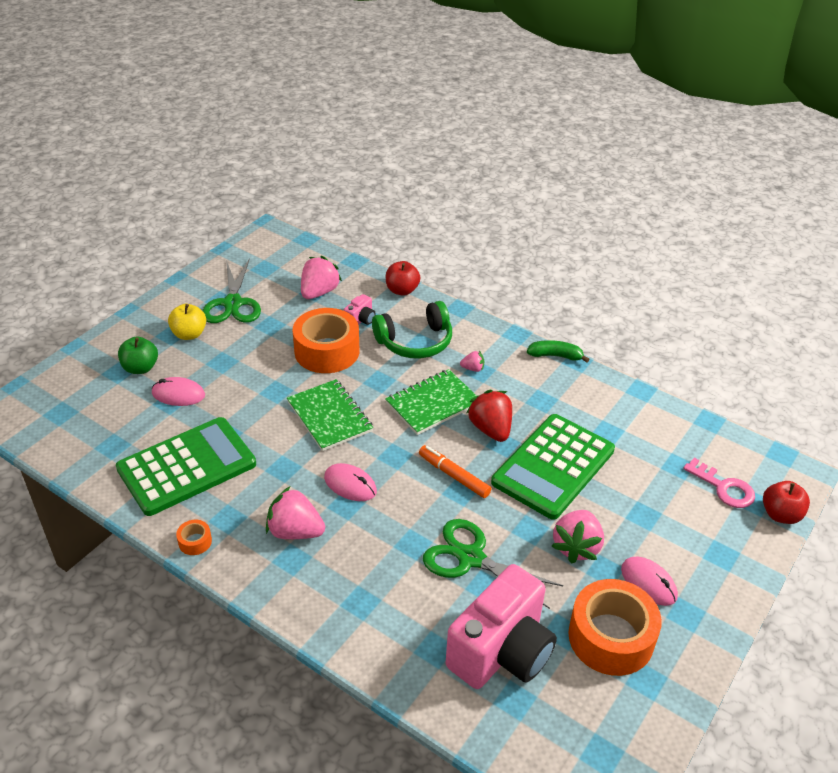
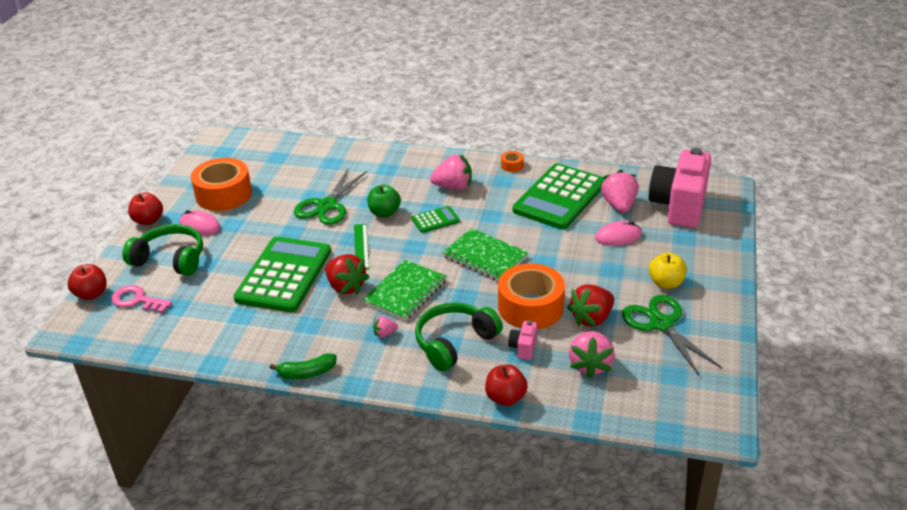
camera: 160 degrees right, 5 degrees down
green apple [118,336,158,374] -> green apple moved to [367,185,401,217]
pink mouse [324,463,377,501] -> green calculator [411,206,460,233]
orange marker [419,445,491,498] -> green ruler [354,224,369,270]
green scissors [423,519,563,609] -> green scissors turned 105 degrees clockwise [294,169,367,225]
pink camera [446,564,557,689] -> pink camera moved to [649,148,711,228]
pink strawberry [552,510,604,564] -> pink strawberry moved to [601,170,638,213]
none -> green headphones [123,224,203,276]
none -> red apple [128,192,163,225]
none -> red strawberry [567,284,614,327]

